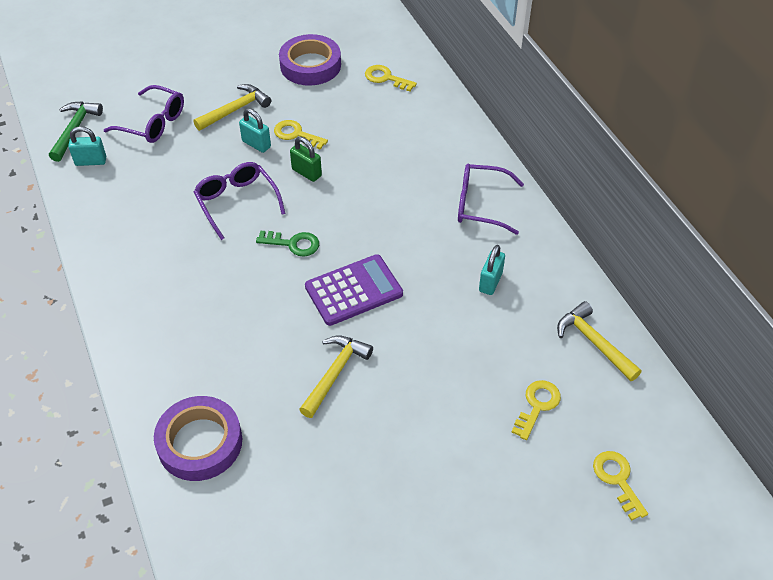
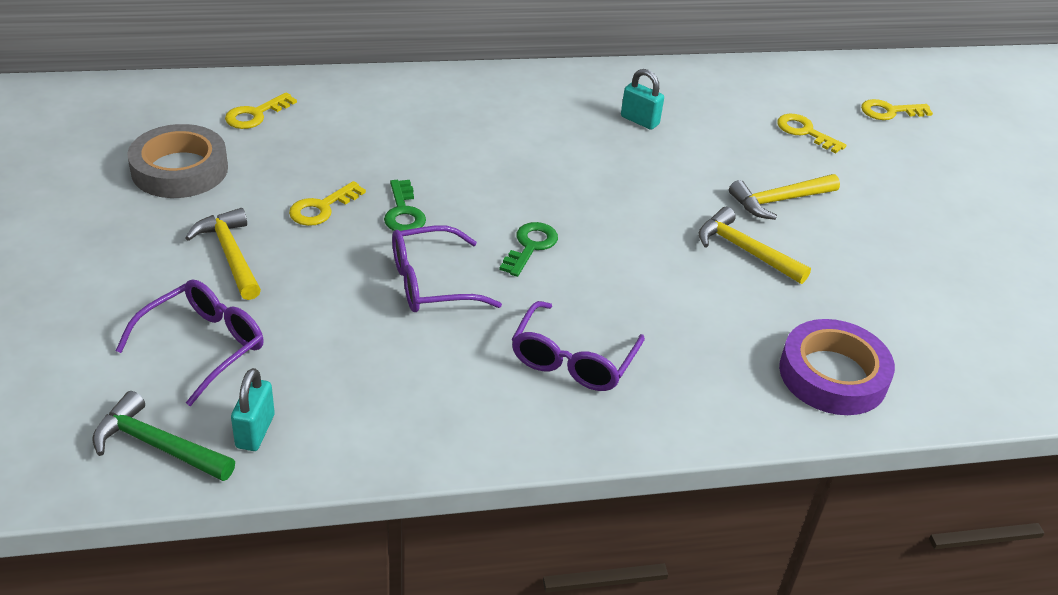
camera: 80 degrees left, 10 degrees down
turquoise padlock [239,108,271,153] -> none
purple tape [279,34,341,86] -> grey tape [127,124,228,198]
green padlock [290,137,322,182] -> green key [384,180,426,231]
purple calculator [305,254,403,326] -> none
purple glasses [458,164,524,235] -> purple glasses moved to [512,301,645,391]
yellow hammer [557,301,642,381] -> yellow hammer moved to [729,174,840,220]

